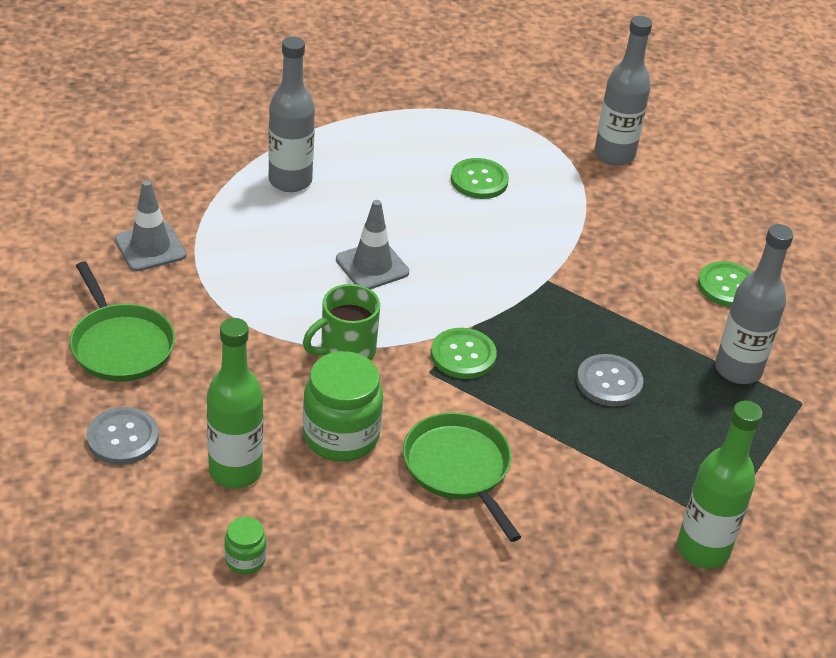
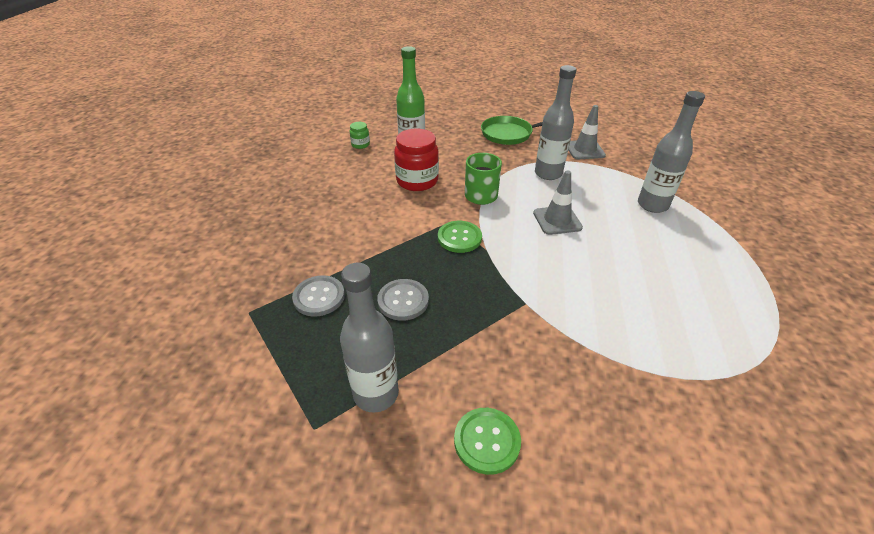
camera: 115 degrees right, 0 degrees up
grey button [87,407,159,465] -> grey button moved to [292,275,345,317]
green jar [303,351,383,461] -> red jar [394,129,439,191]
green pan [403,412,521,542] -> none
green button [451,158,509,199] -> none
grey bottle [595,16,652,165] -> grey bottle moved to [535,65,577,180]
green bottle [677,401,763,568] -> none

